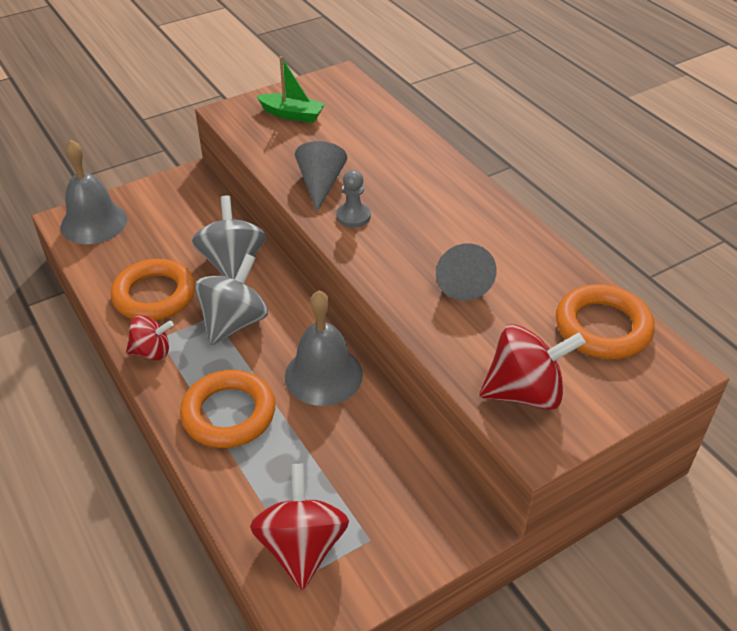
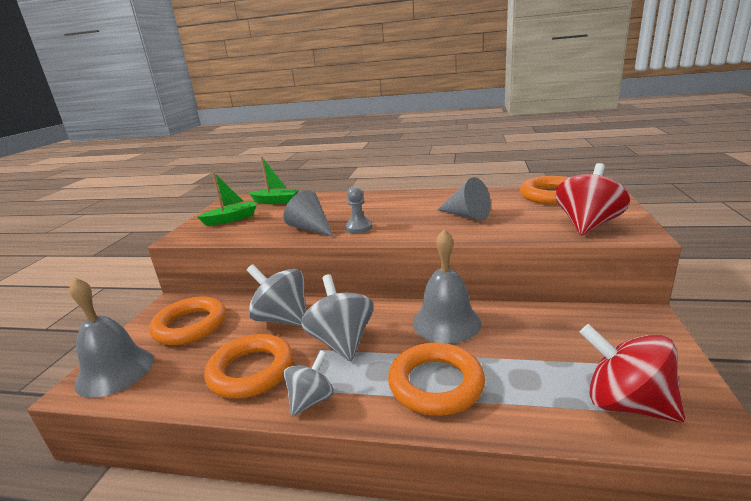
camera: 45 degrees left, 20 degrees down
red spinning top [126,316,174,360] -> grey spinning top [284,350,334,417]
none -> orange ring [149,296,226,345]
none -> green boat [249,157,299,204]

